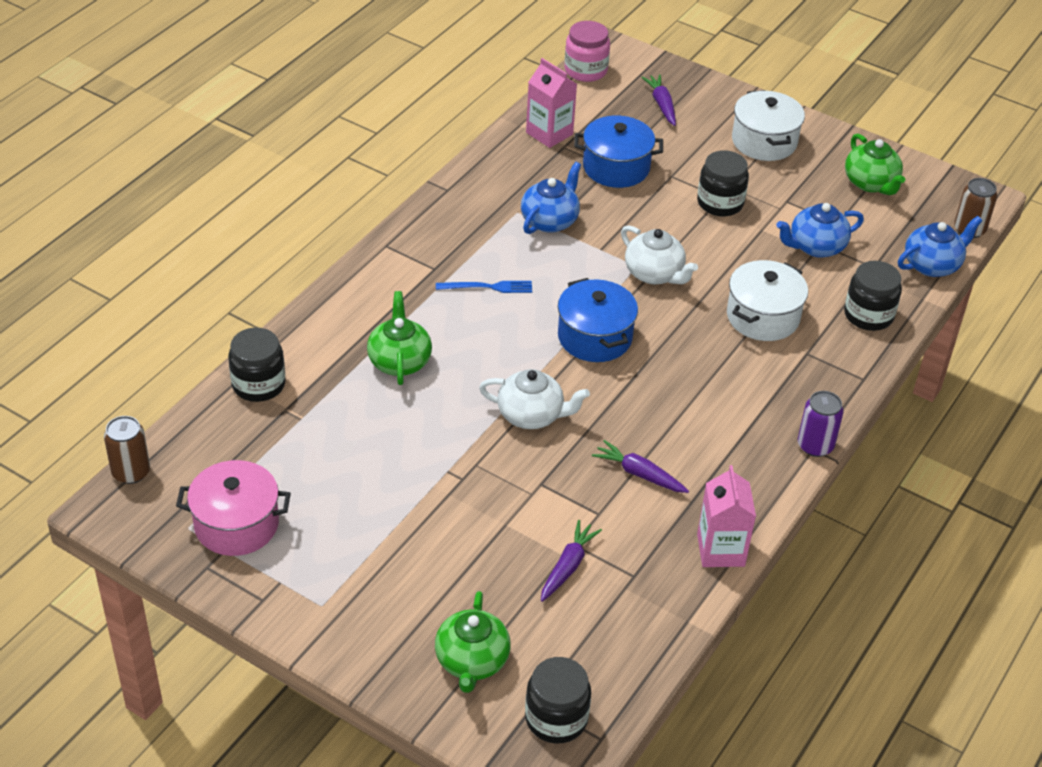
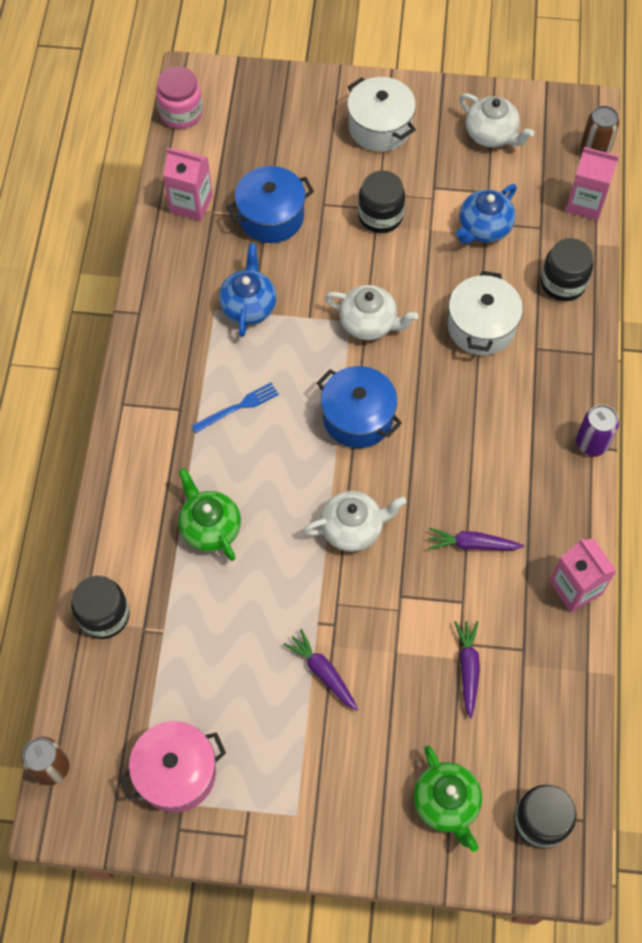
camera: 25 degrees left, 20 degrees up
purple carrot [641,74,676,126] -> purple carrot moved to [283,629,358,711]
green teapot [845,134,905,195] -> white teapot [459,93,534,147]
blue teapot [898,216,982,277] -> pink carton [566,147,619,220]

